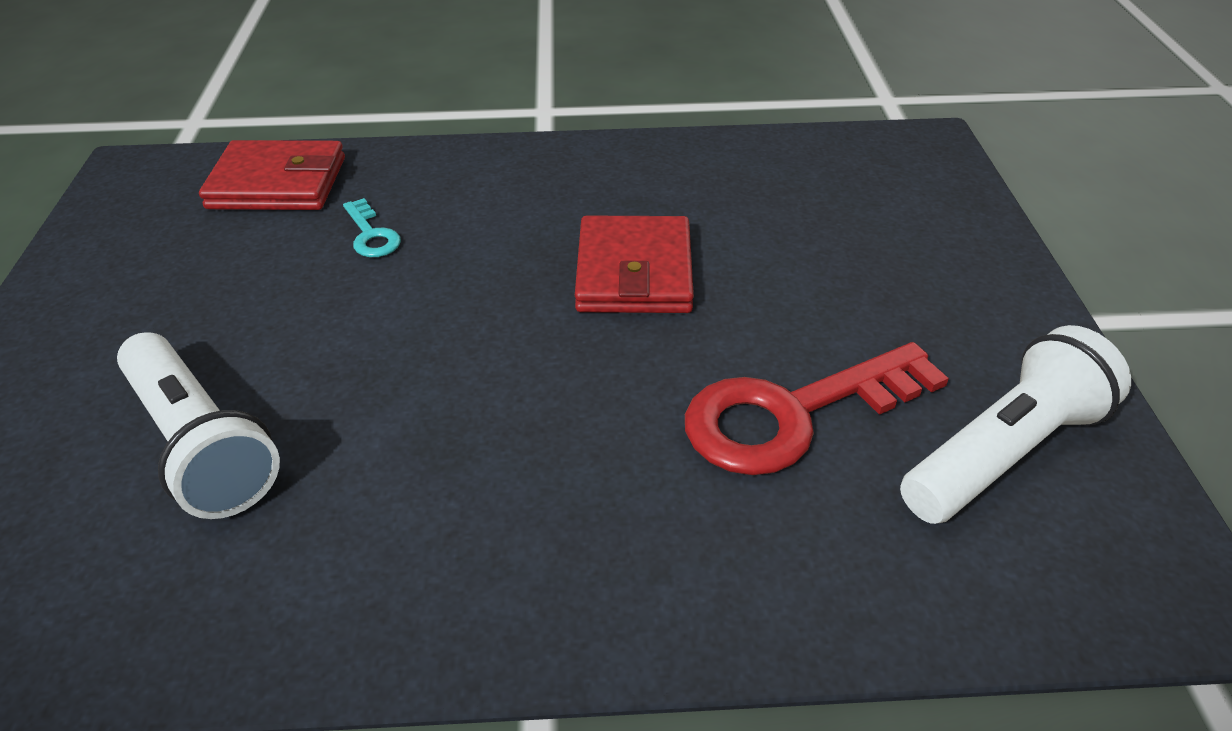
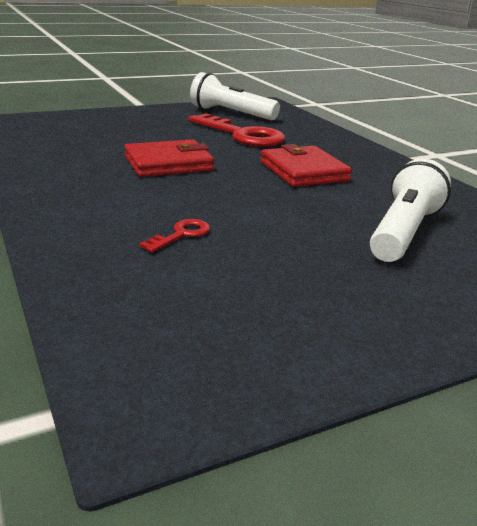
camera: 115 degrees left, 15 degrees down
red wallet [199,140,345,210] -> red wallet moved to [260,144,352,187]
turquoise key [343,198,401,257] -> red key [139,219,210,253]

